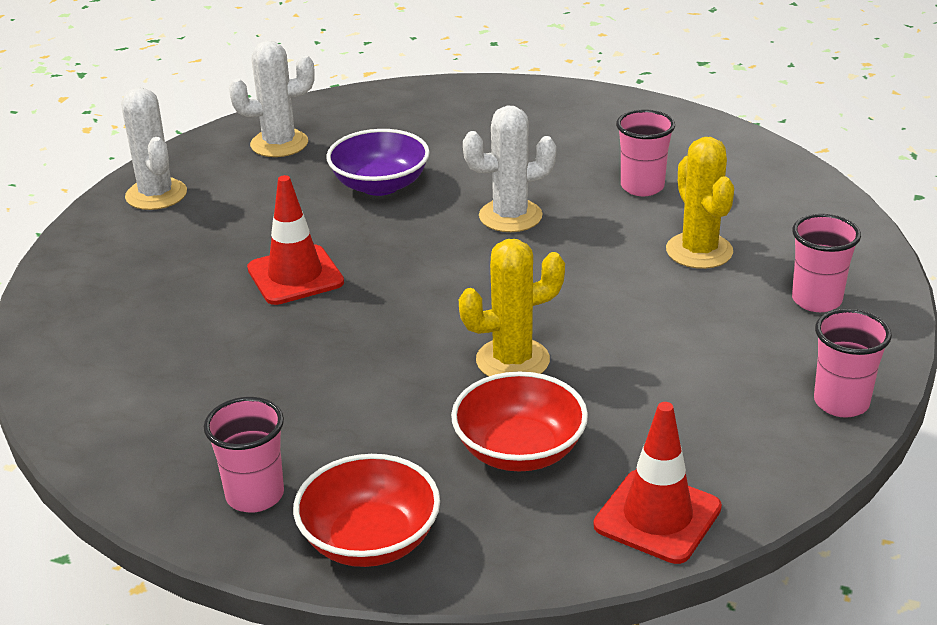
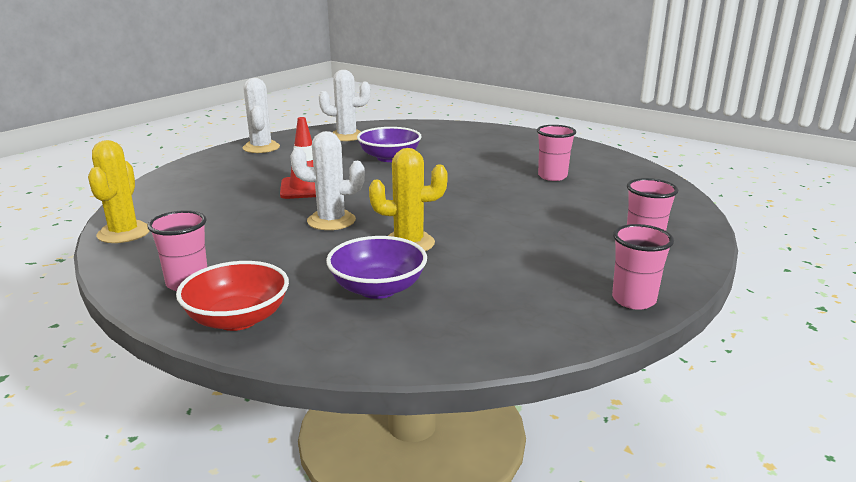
camera: 15 degrees right, 10 degrees down
red bowl [451,371,588,472] -> purple bowl [326,236,427,299]
white cactus [463,105,556,232] -> white cactus moved to [290,131,365,230]
red traffic cone [594,402,722,564] -> none
yellow cactus [666,137,734,269] -> yellow cactus moved to [88,140,150,243]

